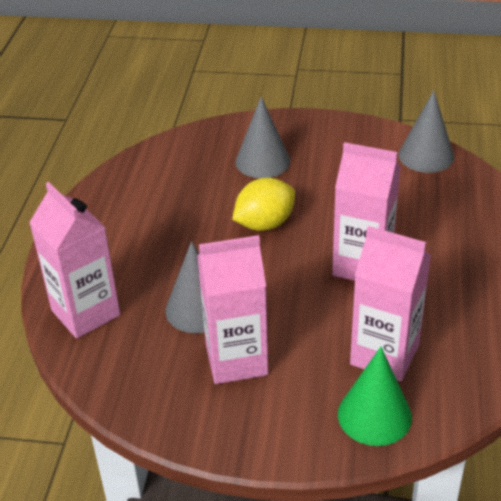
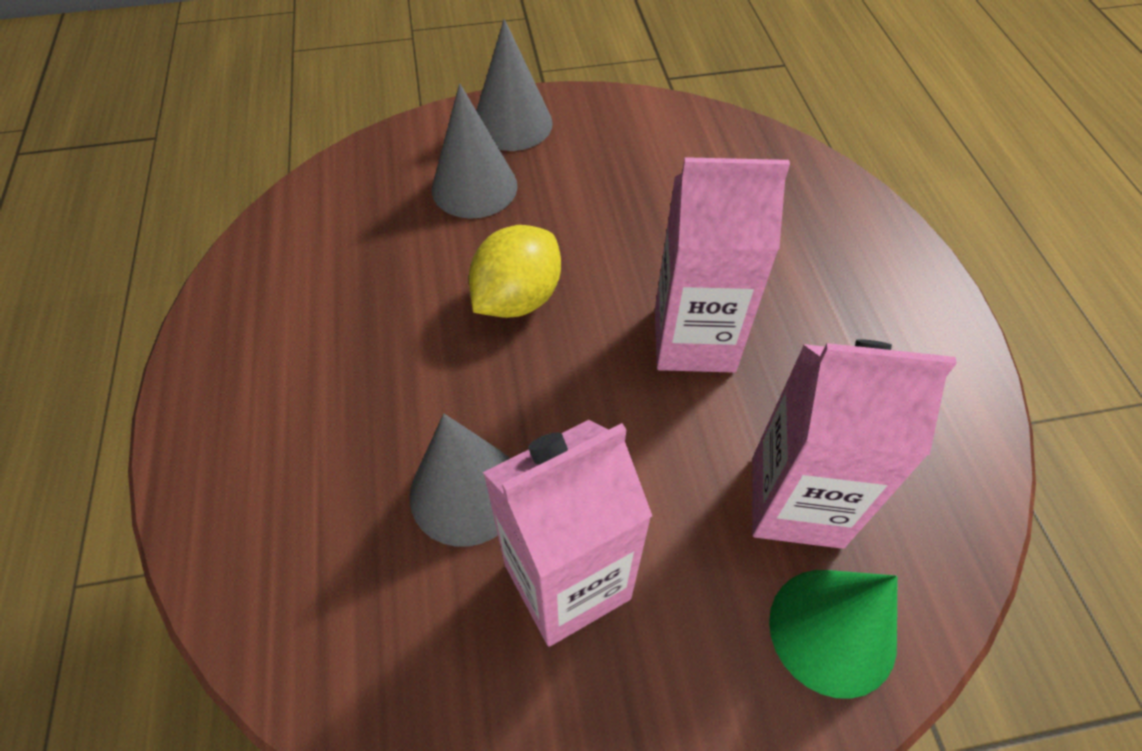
camera: 20 degrees left, 15 degrees up
pink carton [29,182,120,339] -> none
grey cone [399,91,454,173] -> grey cone moved to [476,19,553,151]

